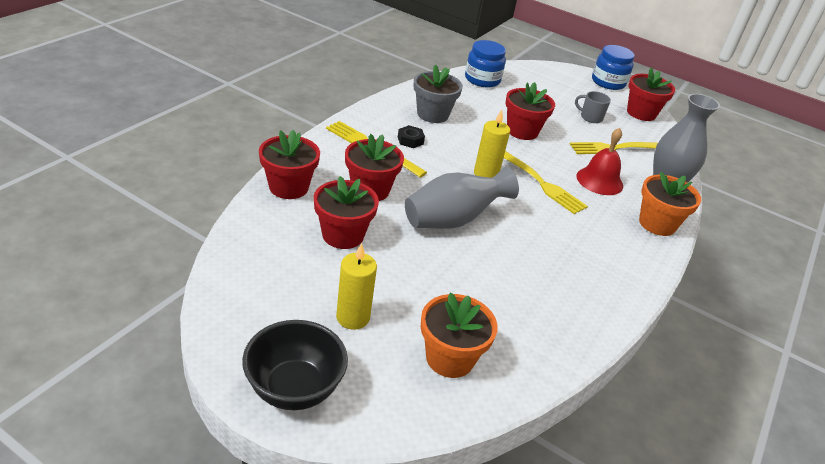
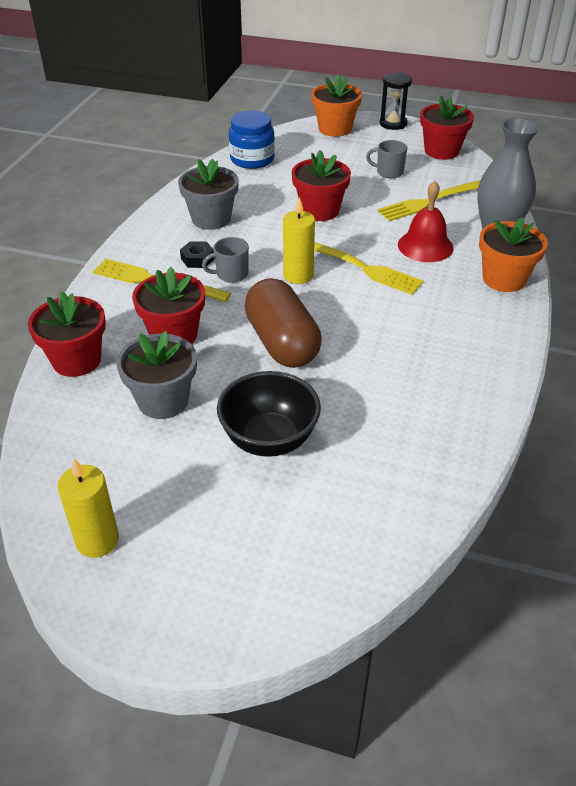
camera: 10 degrees left, 5 degrees up
black bowl [242,320,348,410] -> black bowl moved to [217,371,321,457]
red flower pot [314,176,379,249] -> grey flower pot [116,331,197,419]
yellow candle [336,243,377,330] -> yellow candle moved to [58,458,119,558]
grey vase [405,167,519,229] -> brown capsule [244,278,322,368]
orange flower pot [421,292,498,378] -> orange flower pot moved to [311,74,362,137]
blue jar [592,45,635,90] -> black hourglass [380,73,412,130]
none -> grey mug [202,237,249,283]

